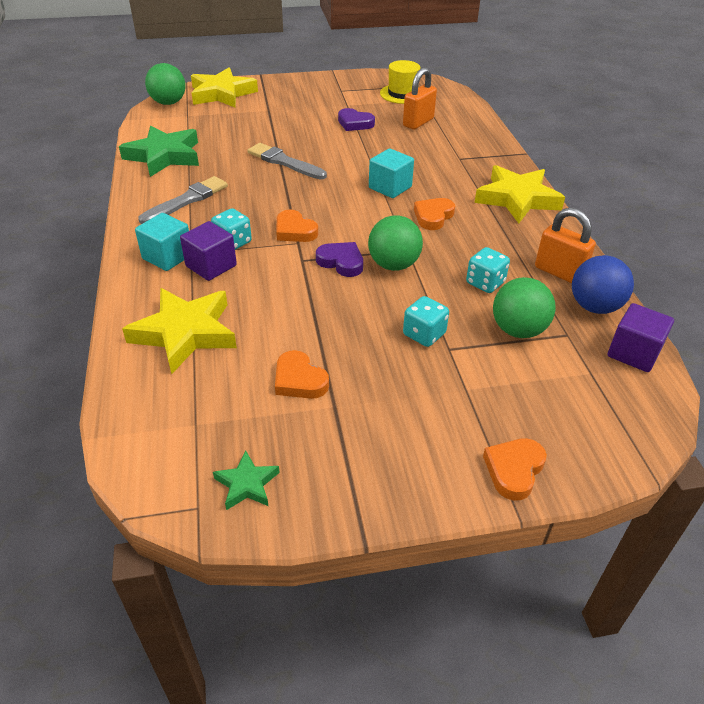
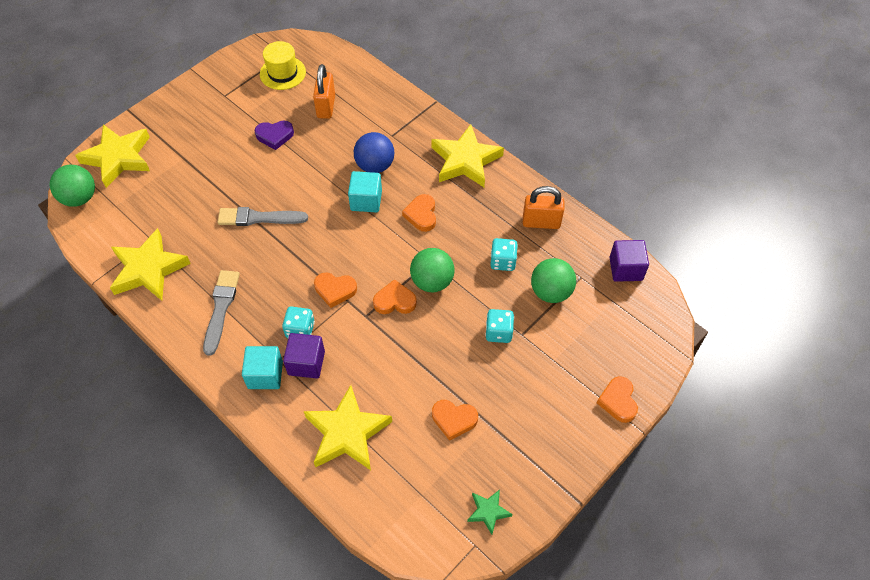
camera: 35 degrees left, 15 degrees up
green star [119,126,199,177] -> yellow star [110,228,191,301]
purple heart [316,242,363,277] -> orange heart [373,279,417,314]
blue ball [572,255,634,314] -> blue ball moved to [354,132,394,173]

